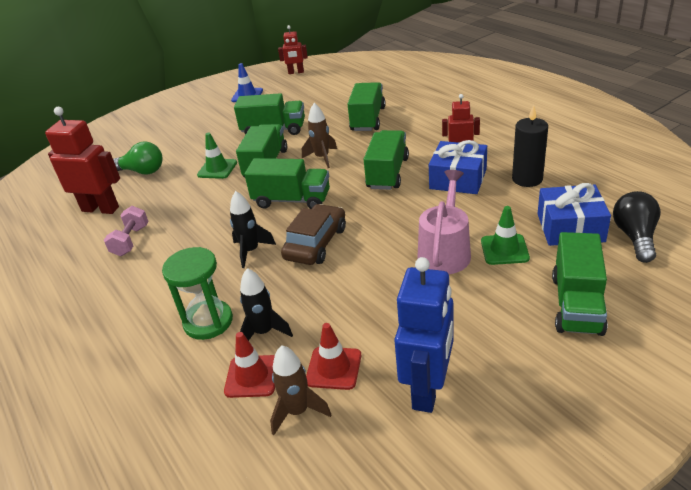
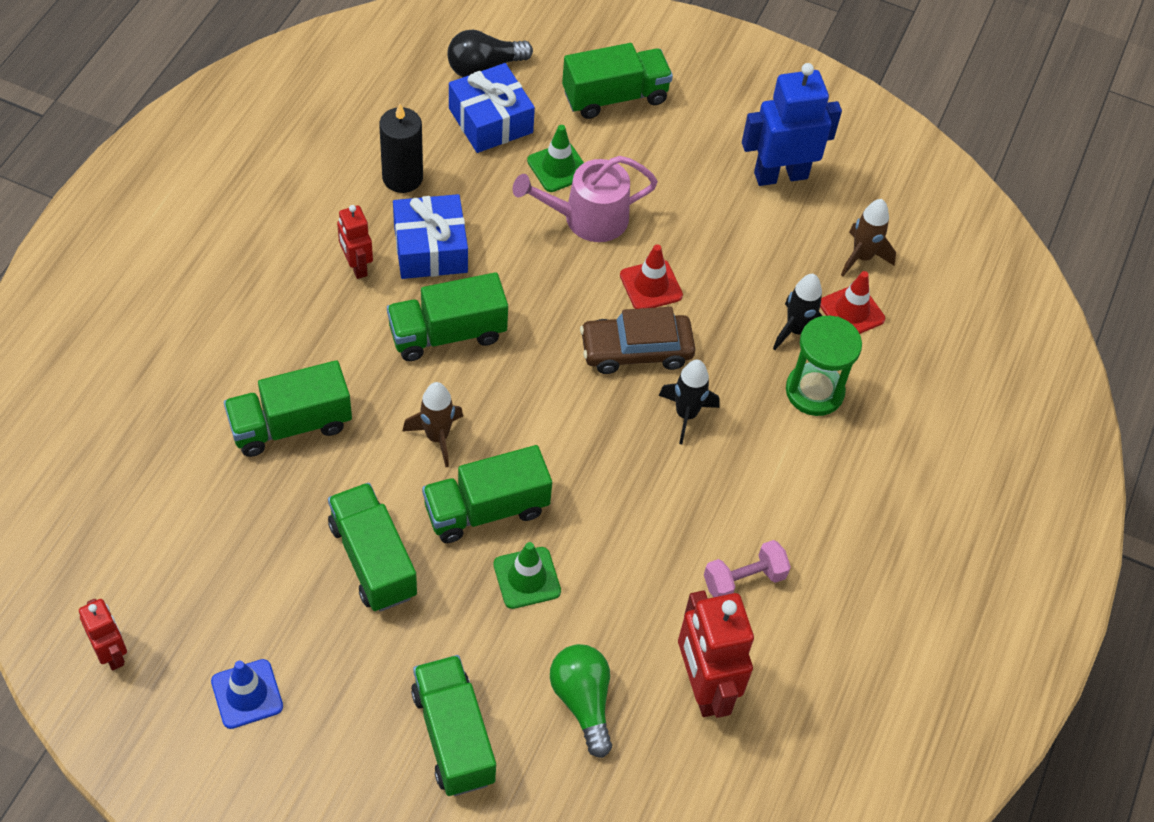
camera: 130 degrees left, 20 degrees up
green truck [244,158,330,209] -> green truck moved to [411,655,496,796]
red traffic cone [306,323,361,390] -> red traffic cone moved to [620,244,683,309]

